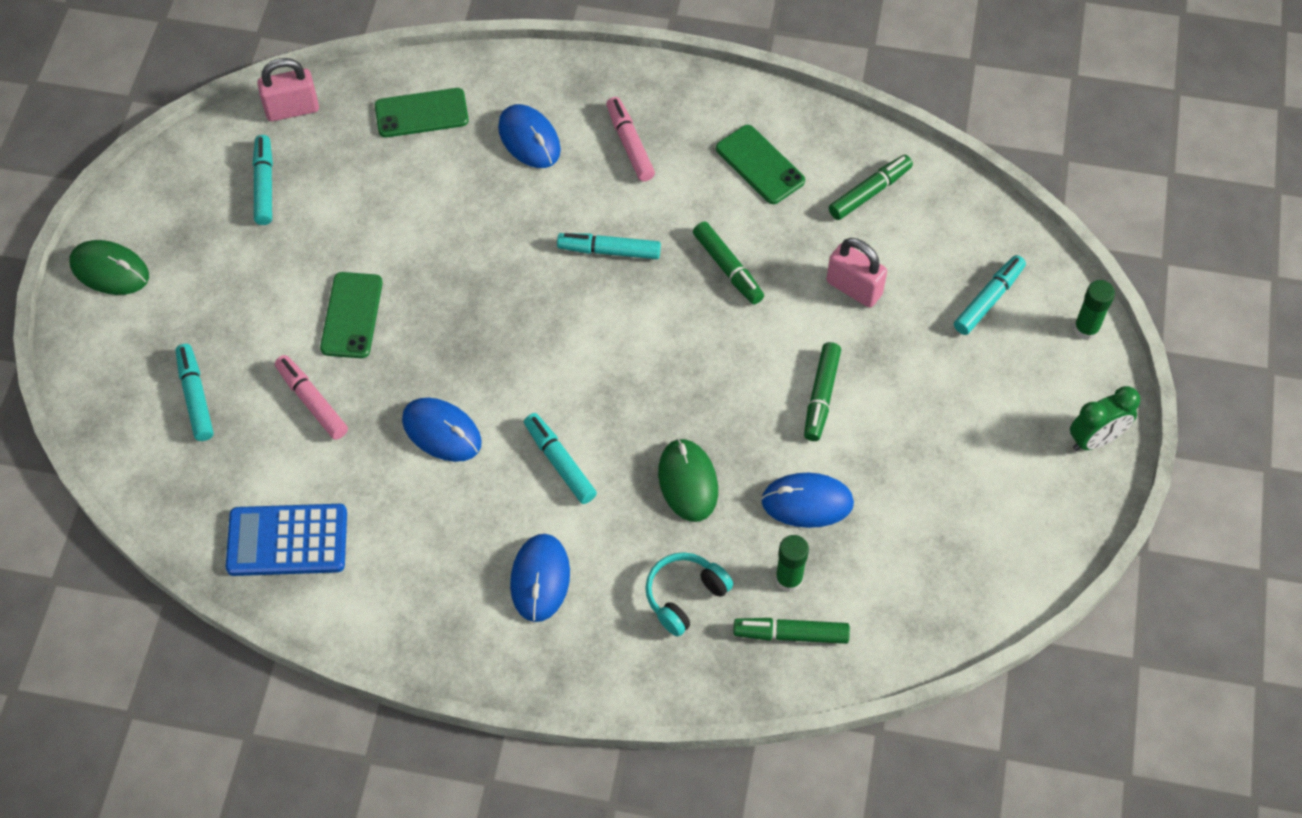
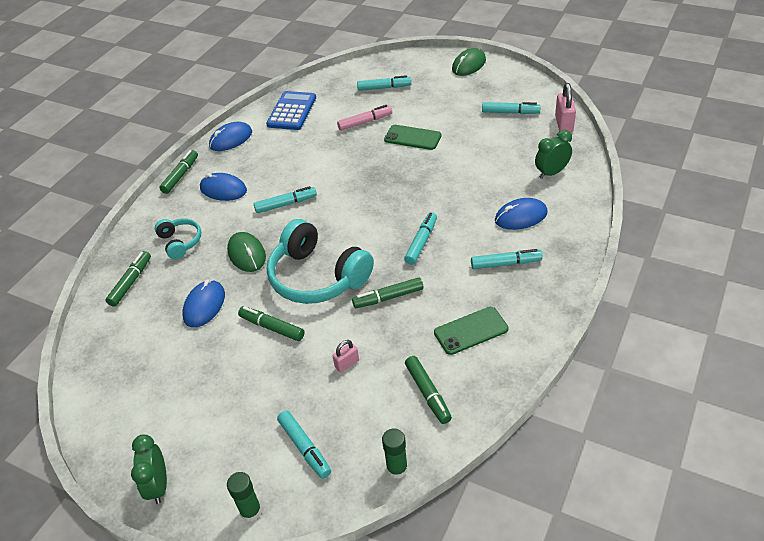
camera: 110 degrees right, 15 degrees down
green phone [375,88,469,138] -> green clock [535,130,572,179]
blue mouse [402,398,482,462] -> blue mouse moved to [209,122,252,151]
pink marker [606,97,655,182] -> turquoise marker [471,249,543,269]
green mouse [658,439,718,522] -> green mouse turned 60 degrees clockwise [227,232,266,272]
green glue stick [775,535,809,592] -> green glue stick moved to [382,428,408,479]
pink padlock [826,238,887,308] -> pink padlock [333,340,359,372], size x0.59
none -> green marker [159,150,198,194]
none -> turquoise headphones [267,219,374,304]

